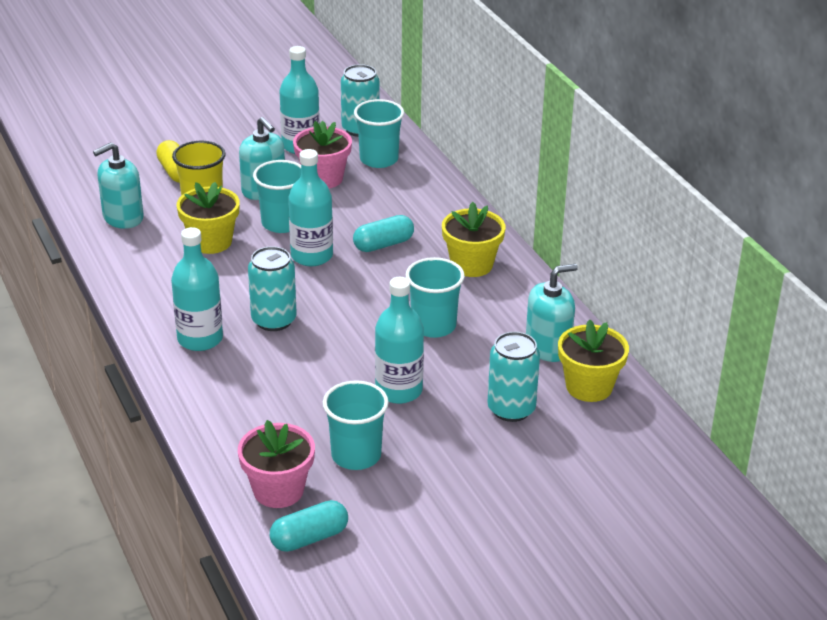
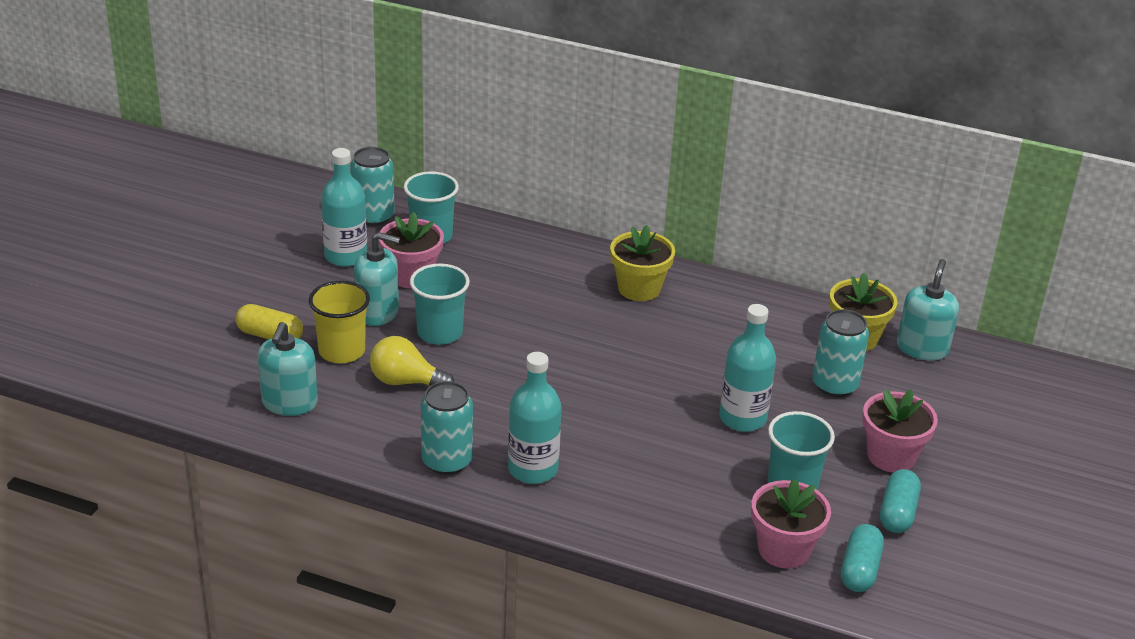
camera: 45 degrees left, 0 degrees up
yellow flower pot [177,182,240,254] -> yellow light bulb [370,336,454,386]
turquoise can [248,246,297,331] -> turquoise can moved to [421,381,473,475]
turquoise bottle [288,149,333,266] -> none
turquoise capsule [353,215,414,252] -> turquoise capsule moved to [880,469,921,533]
turquoise cup [406,257,465,338] -> none
turquoise soap dispenser [526,264,578,362] -> turquoise soap dispenser moved to [897,259,959,361]
none -> pink flower pot [862,389,938,472]

